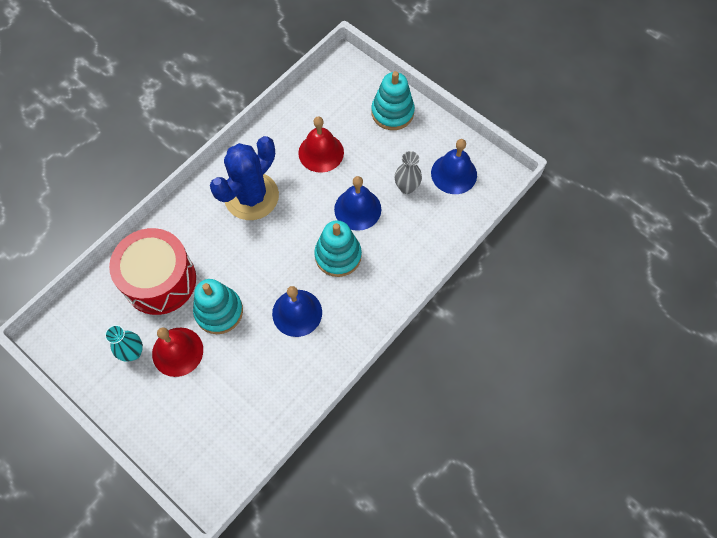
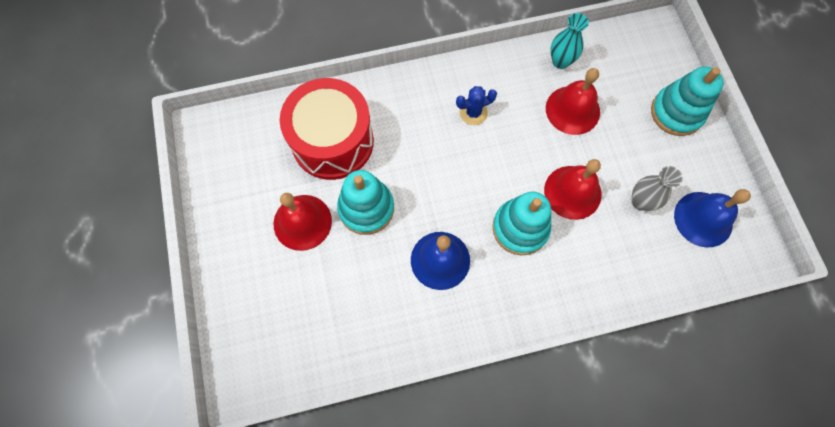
camera: 35 degrees right, 5 degrees up
turquoise vase [105,325,143,362] -> turquoise vase moved to [550,13,589,69]
blue cactus [210,136,279,220] -> blue cactus [456,86,497,125], size x0.44
blue bell [334,176,381,231] -> red bell [544,159,602,220]

